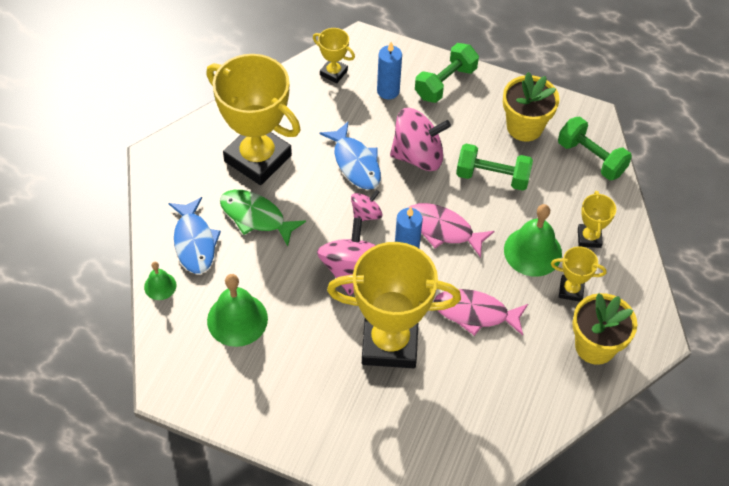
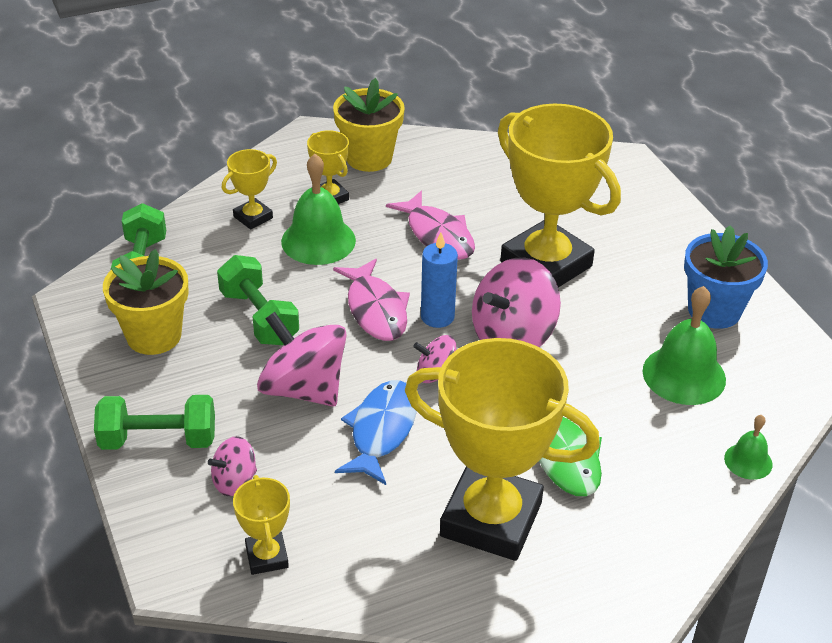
camera: 135 degrees left, 15 degrees down
blue fish [168,197,221,274] -> none
yellow trophy [206,54,300,185] -> yellow trophy turned 60 degrees counterclockwise [405,338,600,561]
blue candle [377,42,402,100] -> pink spinning top [208,436,257,496]
none -> blue flower pot [684,225,768,329]

